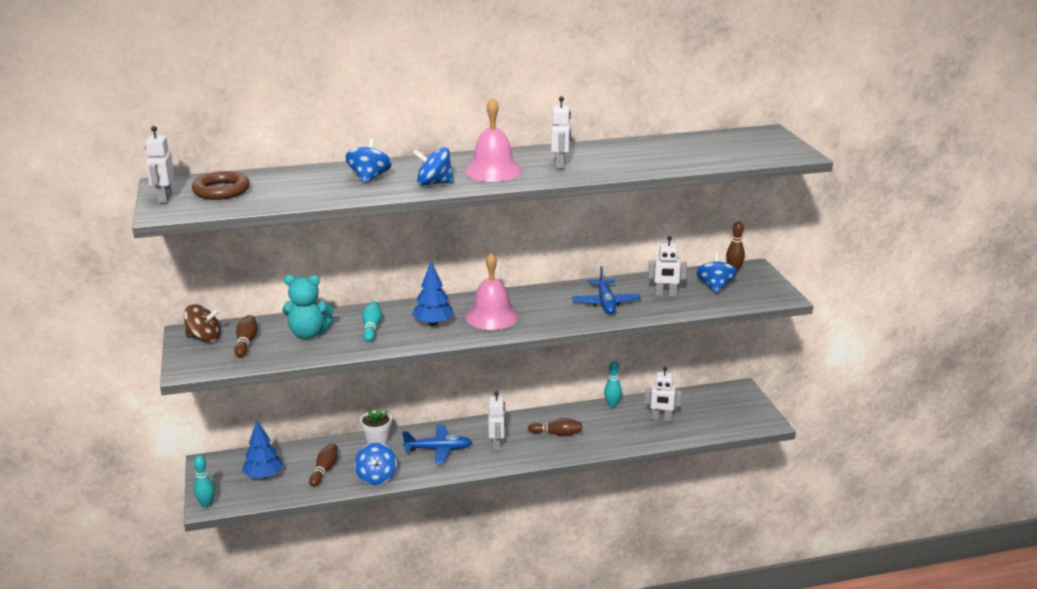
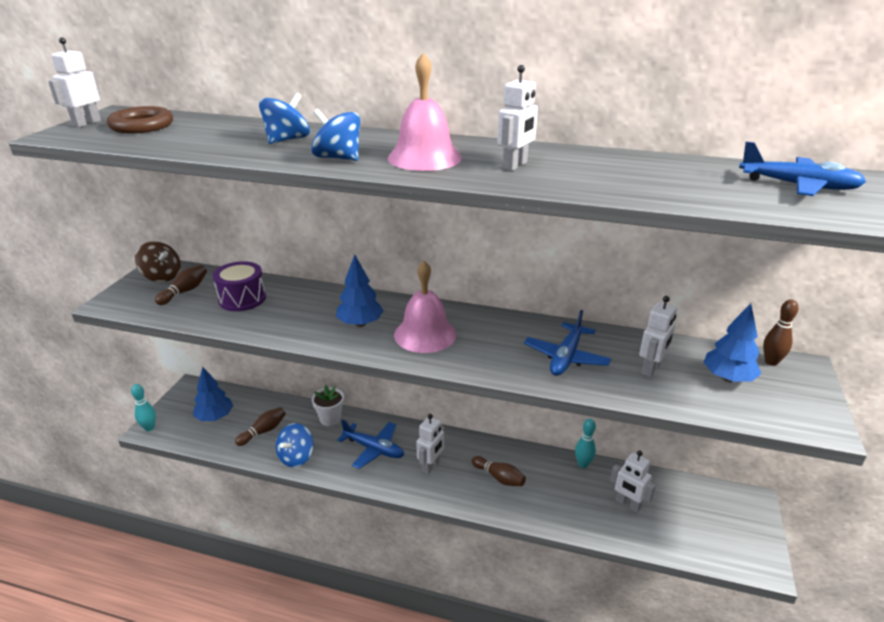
camera: 30 degrees right, 5 degrees up
turquoise teddy bear [282,275,334,339] -> purple drum [213,261,266,311]
turquoise bowling pin [362,301,382,342] -> none
white robot [648,236,687,297] -> white robot turned 90 degrees counterclockwise [639,296,677,377]
blue spinning top [696,252,737,293] -> blue tree [703,303,761,382]
none -> blue plane [739,141,866,196]

